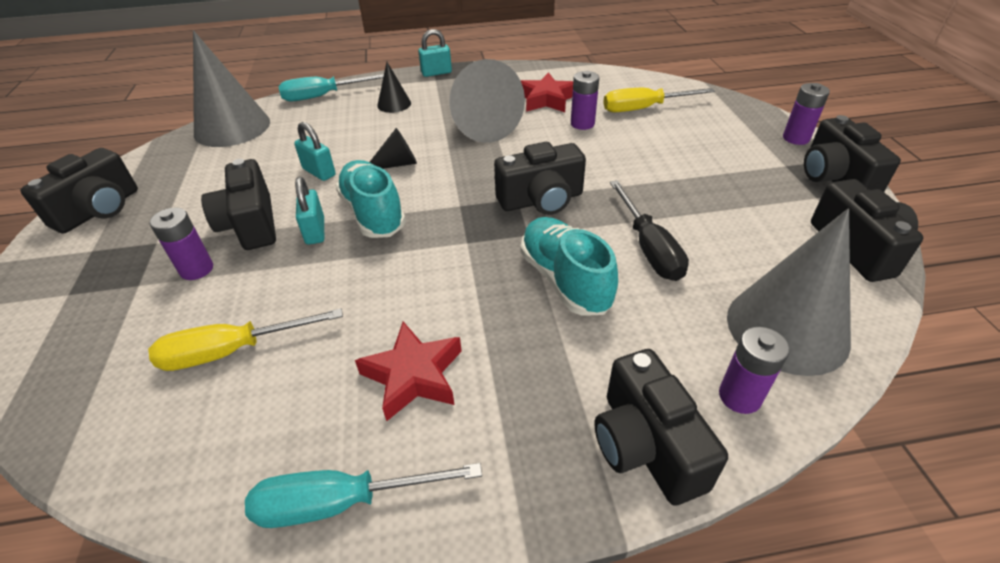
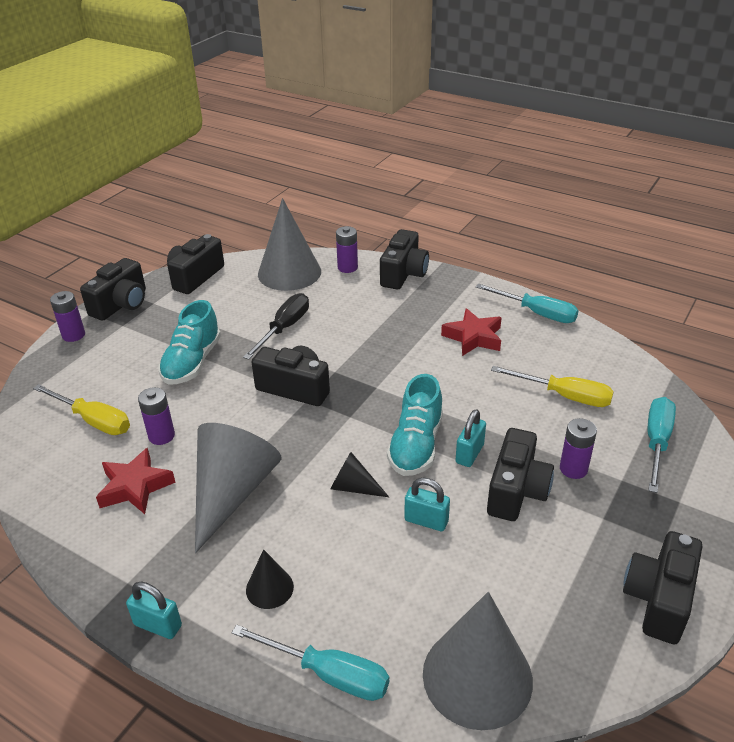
camera: 140 degrees left, 5 degrees down
black camera [20,148,138,234] -> black camera turned 45 degrees counterclockwise [623,531,702,644]
turquoise padlock [294,122,336,181] -> turquoise padlock turned 60 degrees counterclockwise [404,477,450,531]
turquoise shoe [520,217,618,316] -> turquoise shoe moved to [158,300,221,385]
none -> turquoise screwdriver [648,397,676,493]

